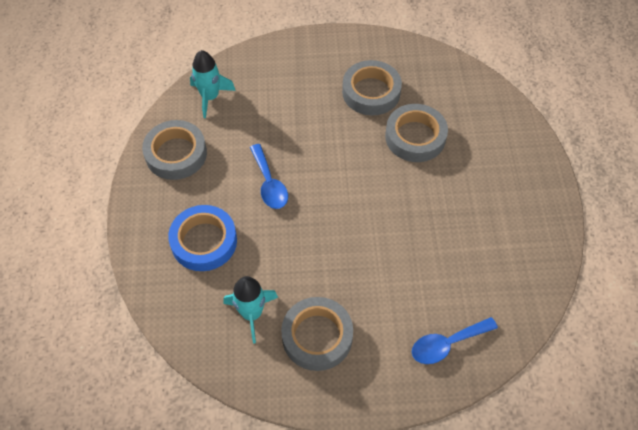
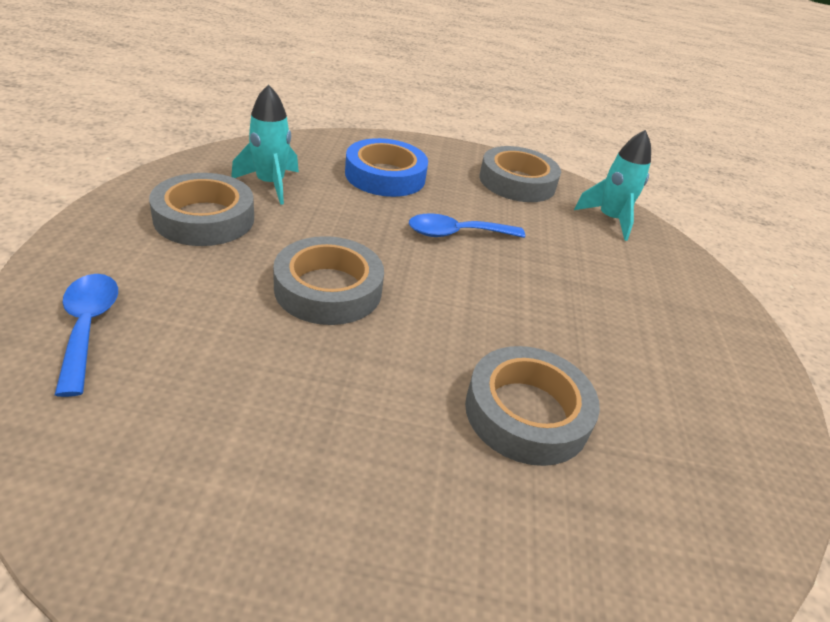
camera: 95 degrees right, 20 degrees down
grey tape [342,60,402,116] -> grey tape moved to [273,236,384,325]

